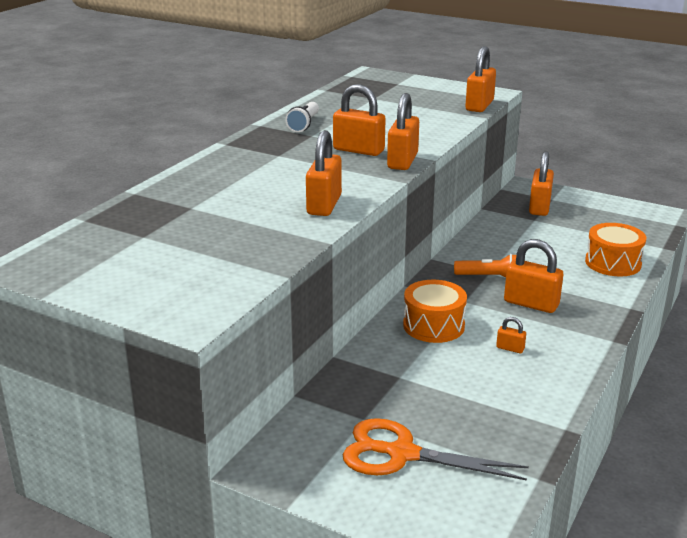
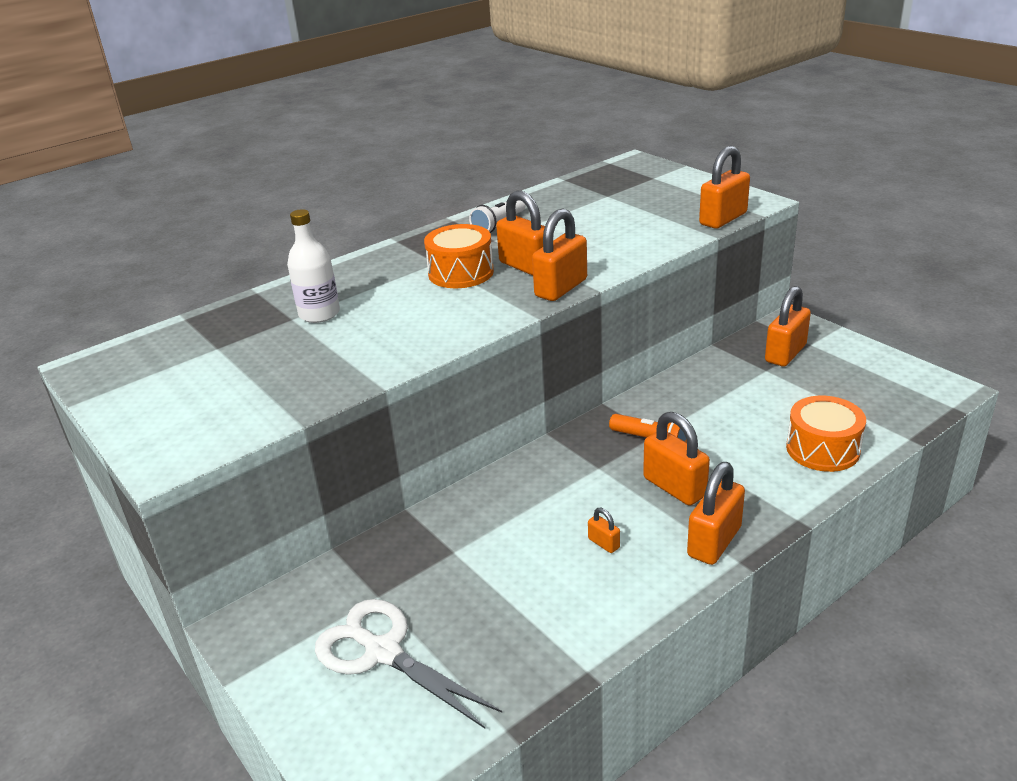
camera: 25 degrees right, 5 degrees up
orange padlock [306,130,342,216] -> orange padlock moved to [687,462,745,565]
orange scissors [343,418,529,481] -> white scissors [315,599,502,728]
orange drum [403,280,467,343] -> orange drum moved to [424,224,494,288]
none -> white bottle [287,209,340,323]

